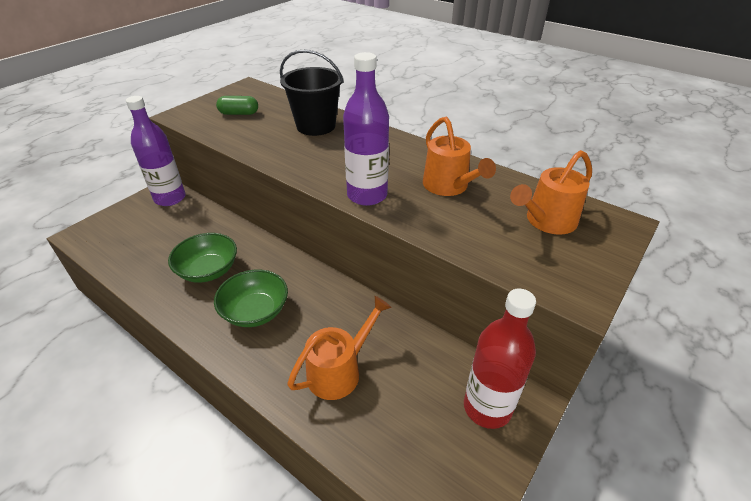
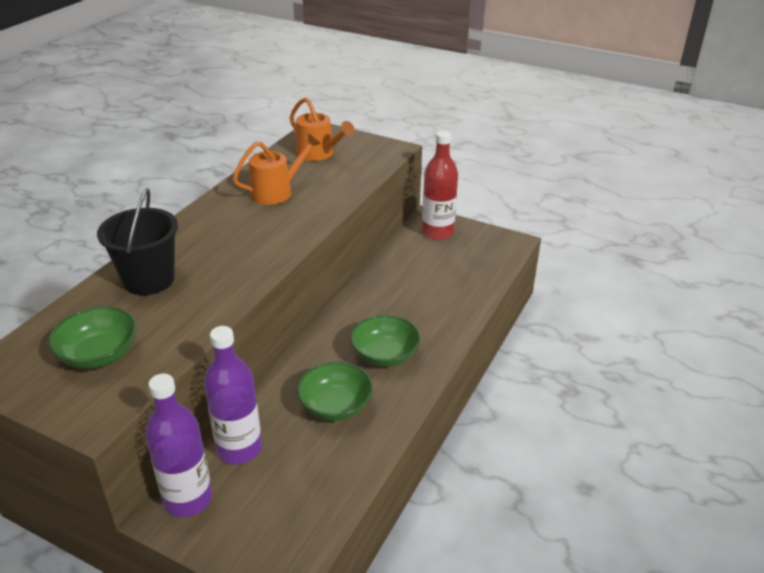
camera: 100 degrees left, 5 degrees down
green capsule [216,96,258,115] -> green bowl [48,306,137,369]
orange watering can [287,296,392,400] -> none
purple bottle [343,52,389,206] -> purple bottle moved to [204,326,262,464]

